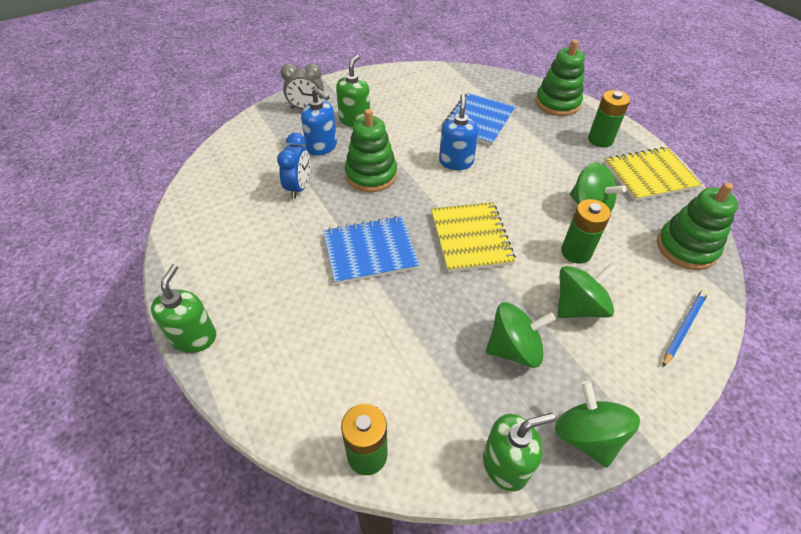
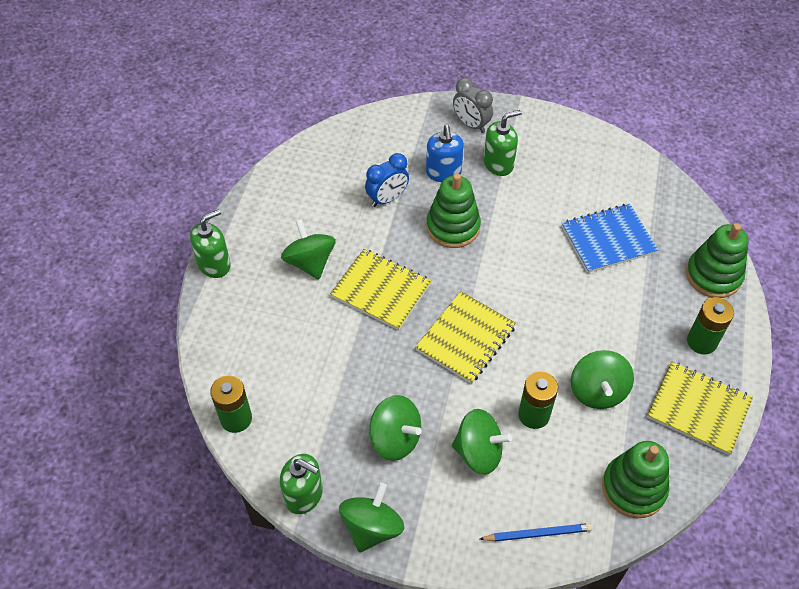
camera: 45 degrees right, 5 degrees up
blue notebook [323,216,419,285] -> yellow notebook [330,249,431,330]
blue soap dispenser [439,94,479,170] -> none
none -> green spinning top [281,219,336,280]

